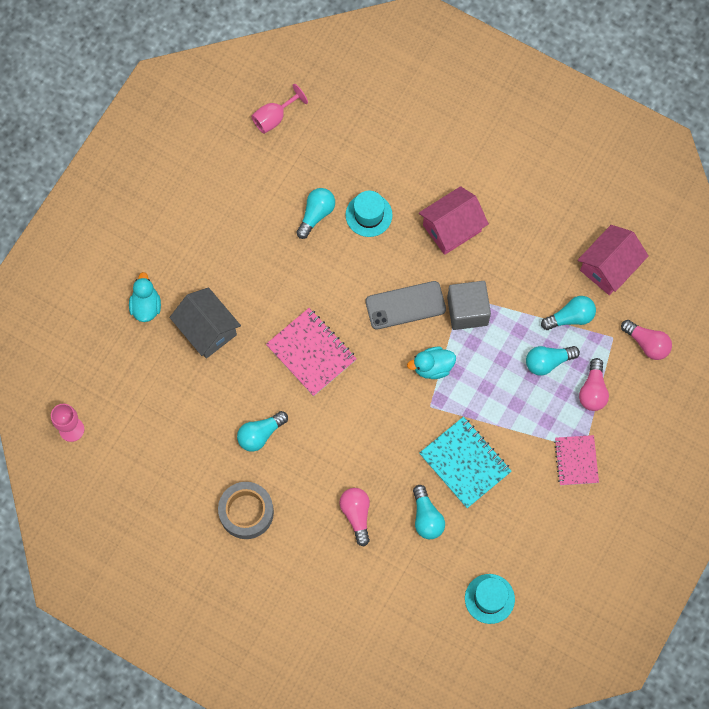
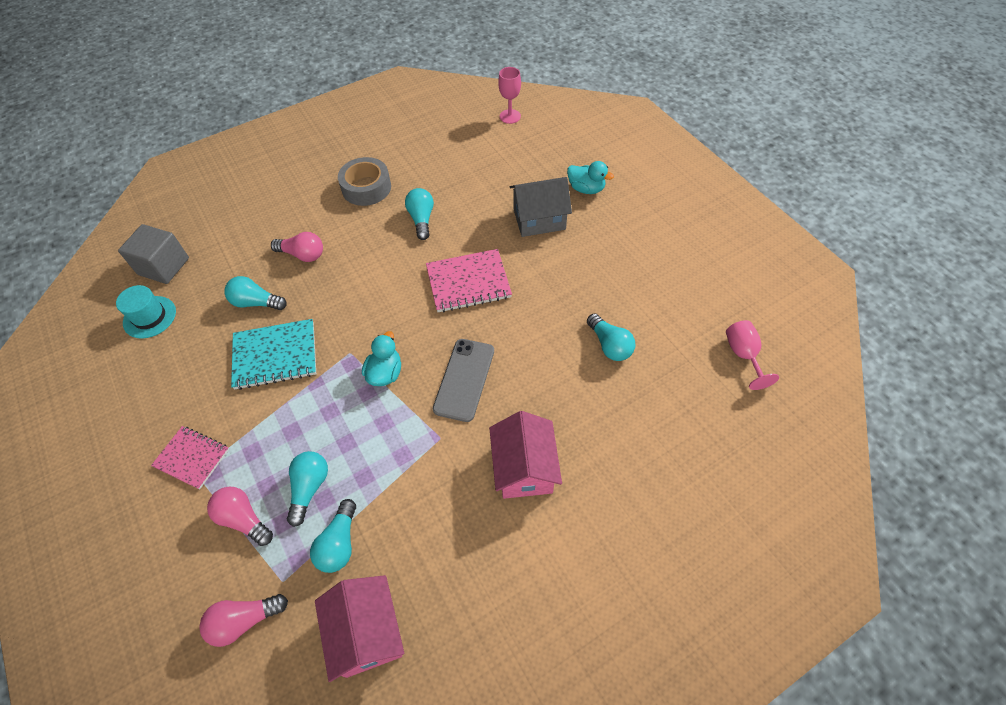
camera: 120 degrees right, 15 degrees down
turquoise hat [346,191,392,237] -> none
grey cube [447,281,491,330] -> grey cube moved to [118,224,189,284]

